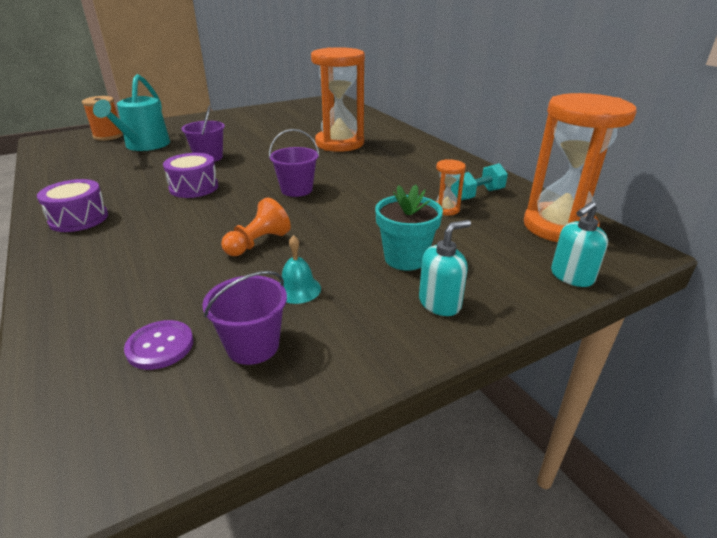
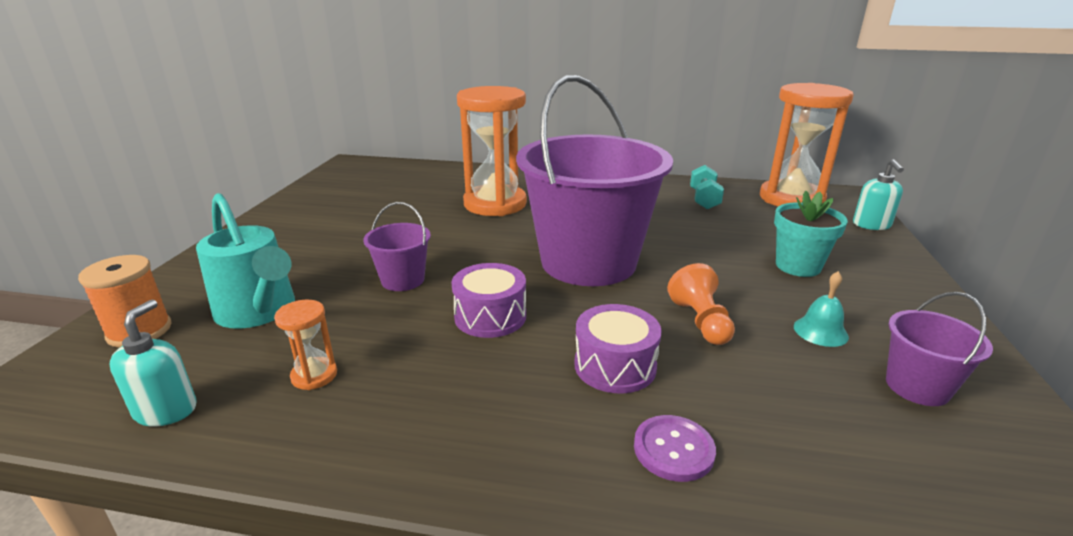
camera: 50 degrees left, 5 degrees down
purple drum [37,179,108,232] -> purple drum moved to [574,304,661,393]
purple button [124,320,193,370] -> purple button moved to [634,415,716,482]
purple bucket [269,129,319,197] -> purple bucket [516,75,673,286], size x2.37
turquoise soap dispenser [419,220,471,316] -> turquoise soap dispenser moved to [110,299,197,426]
orange hourglass [435,159,466,216] -> orange hourglass moved to [274,300,337,390]

